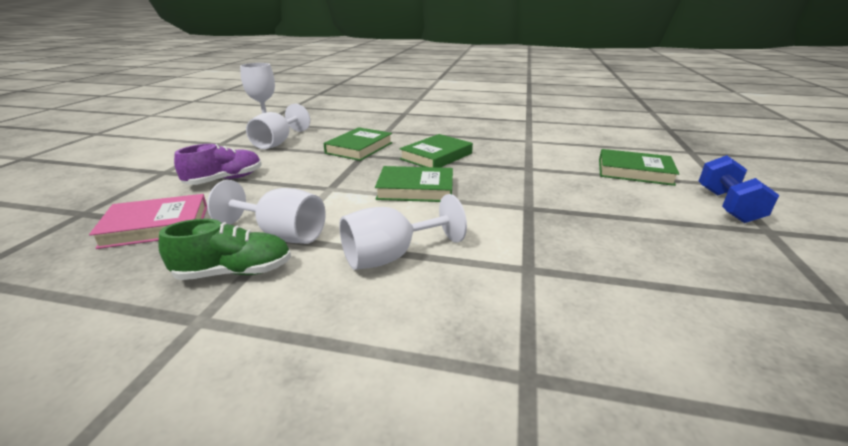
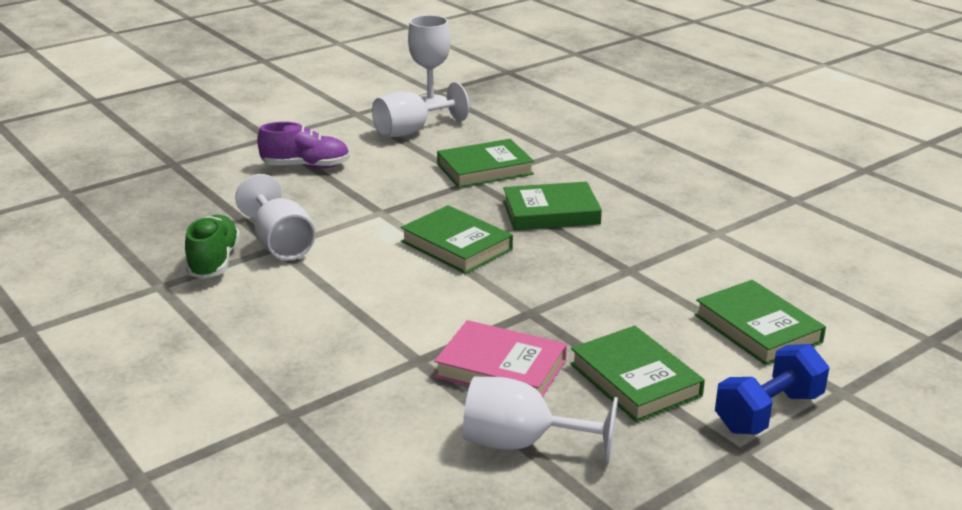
camera: 40 degrees right, 0 degrees up
pink book [89,194,207,249] -> pink book moved to [434,320,567,397]
green shoe [158,219,291,280] -> green shoe turned 120 degrees counterclockwise [185,215,240,279]
white goblet [339,194,467,270] -> white goblet moved to [463,377,618,463]
none -> green book [570,326,705,423]

